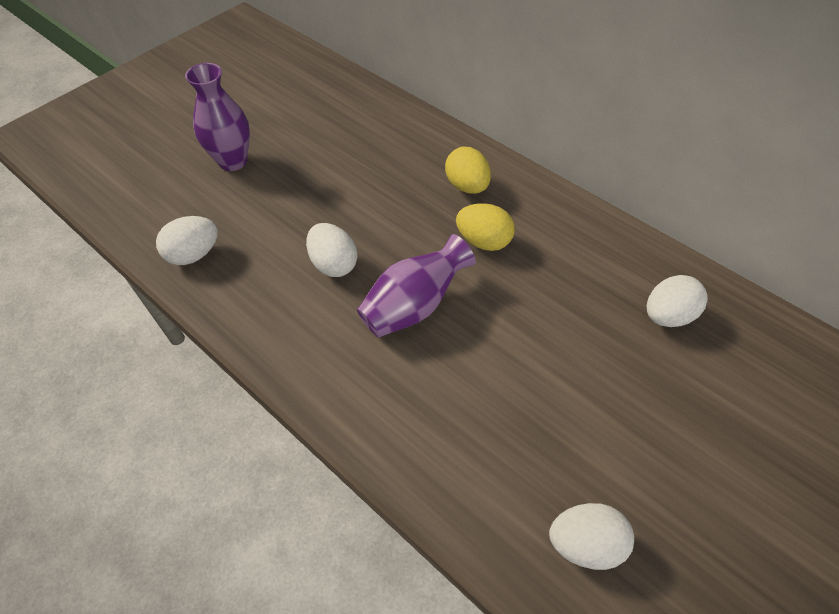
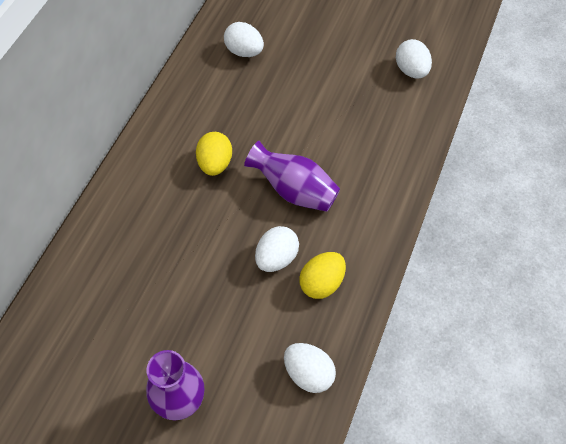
camera: 110 degrees left, 5 degrees up
yellow egg [445,147,491,194] -> yellow egg moved to [299,252,346,299]

